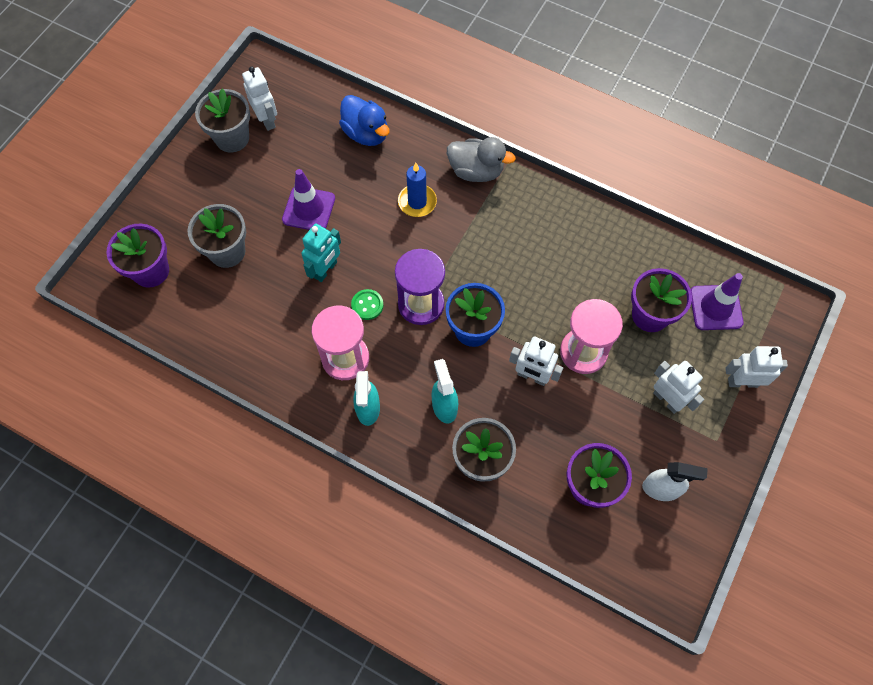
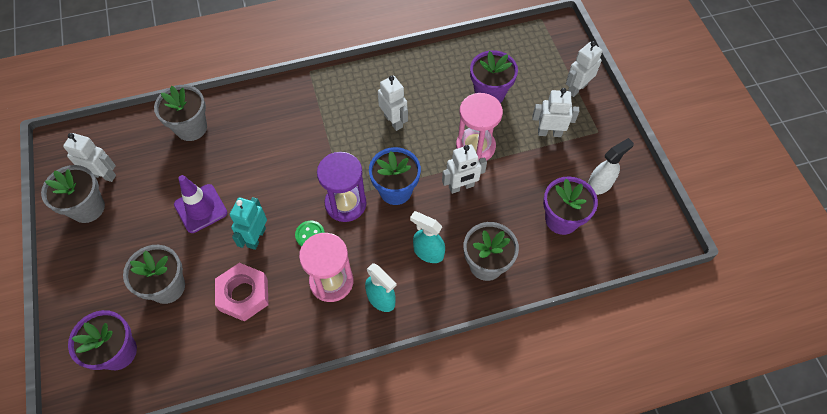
camera: 45 degrees left, 5 degrees down
turquoise robot [301,224,341,282] -> turquoise robot turned 150 degrees counterclockwise [230,197,267,250]
blue duck [339,95,390,146] -> grey flower pot [154,85,207,141]
blue candle [398,163,437,217] -> none
grey duck [447,137,516,182] -> none
purple traffic cone [691,273,744,330] -> none
none -> pink nut [215,263,269,322]
none -> white robot [378,75,408,131]

